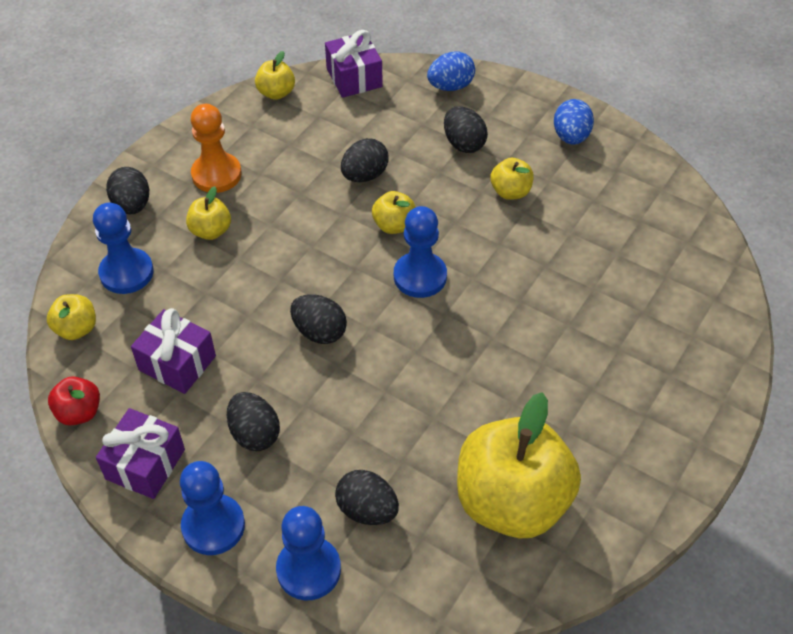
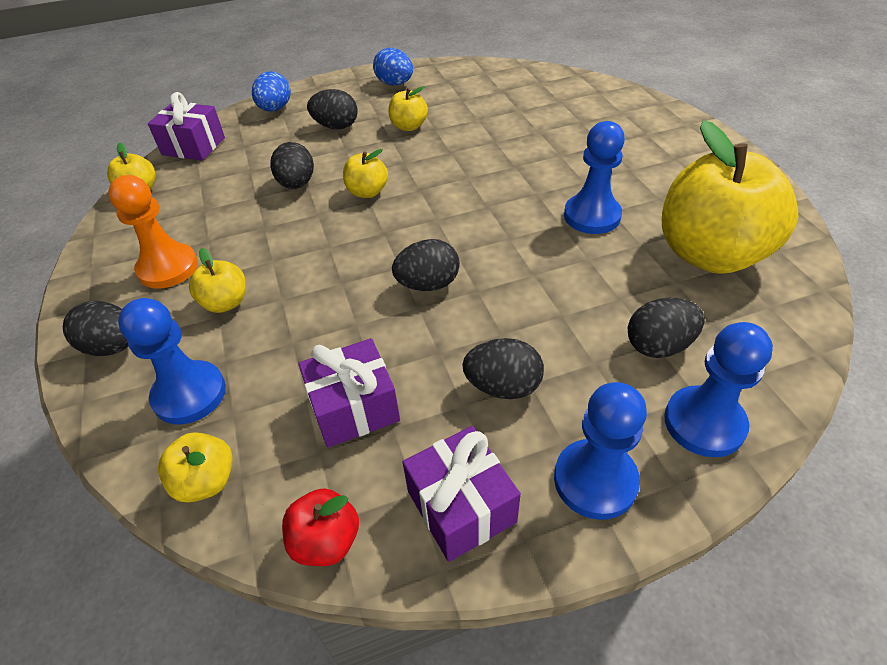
camera: 50 degrees left, 5 degrees down
blue pawn [394,206,447,298] -> blue pawn moved to [564,121,625,234]

